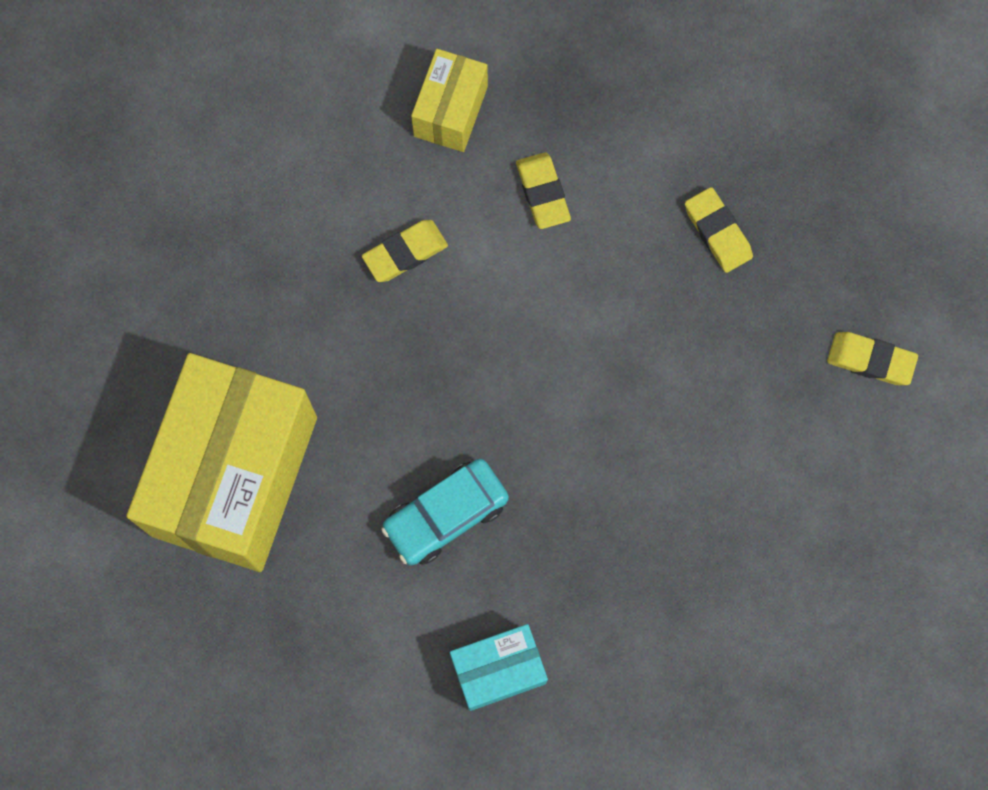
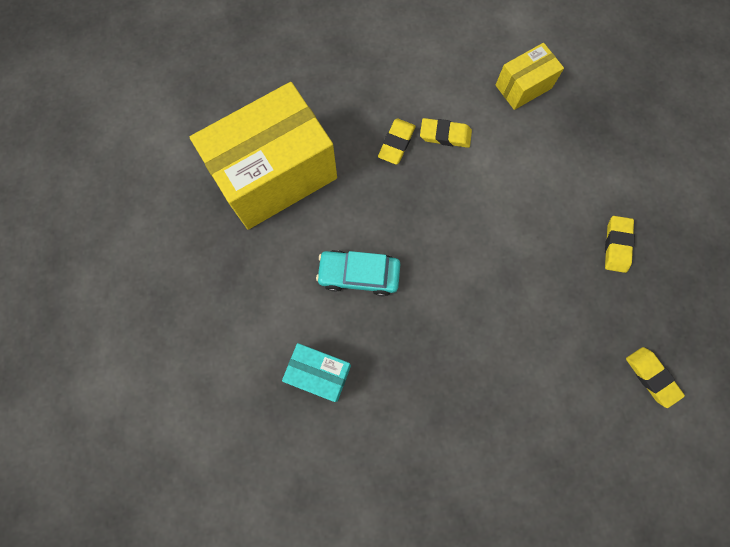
camera: 40 degrees right, 0 degrees up
yellow eraser [516,152,571,229] -> yellow eraser moved to [378,119,416,165]

